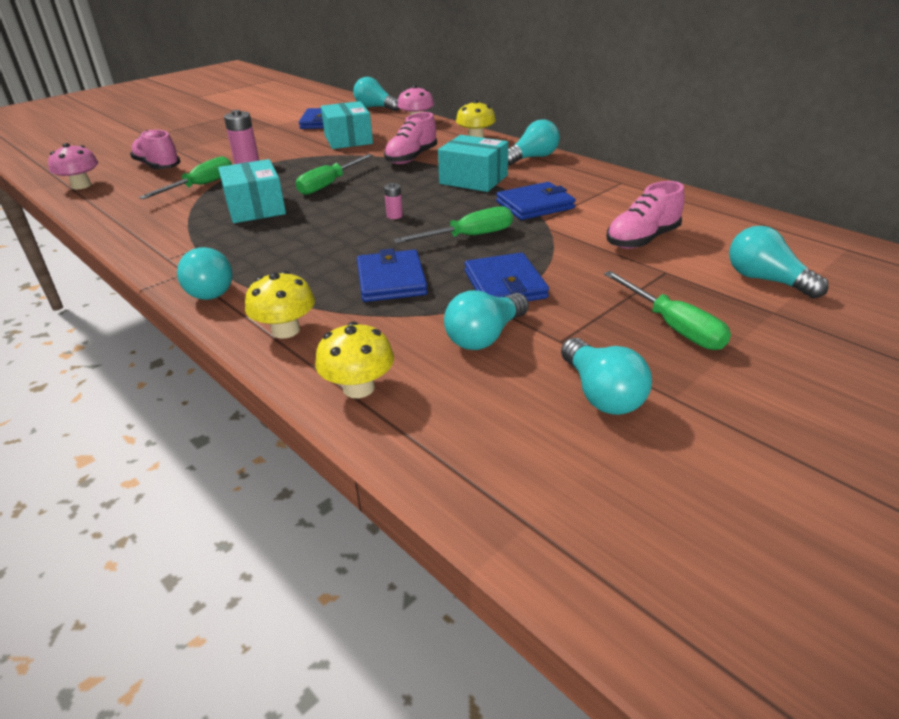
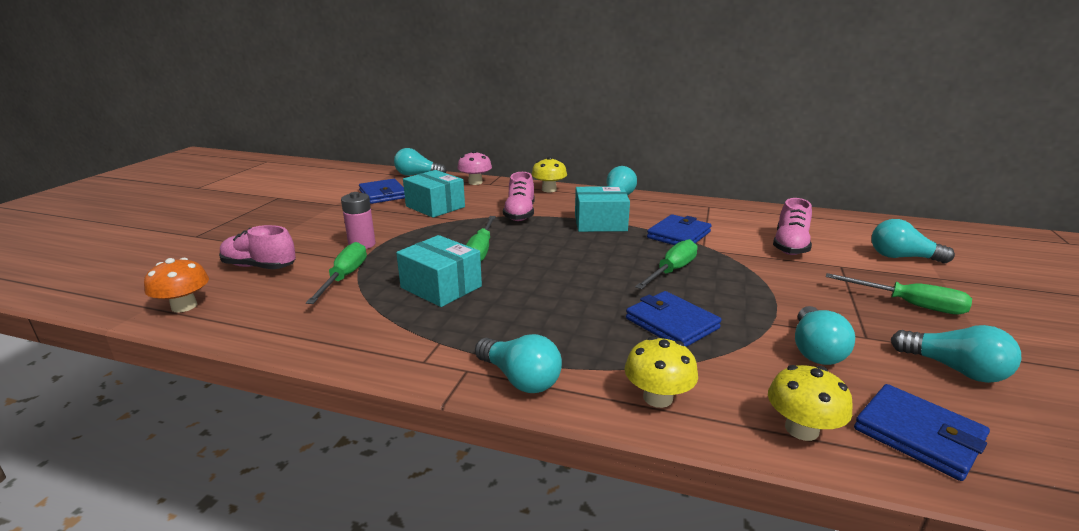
camera: 30 degrees left, 10 degrees down
pink mushroom [48,143,98,189] -> orange mushroom [144,258,209,313]
pink battery [384,183,403,219] -> none
blue wallet [465,253,549,301] -> blue wallet moved to [854,384,990,481]

